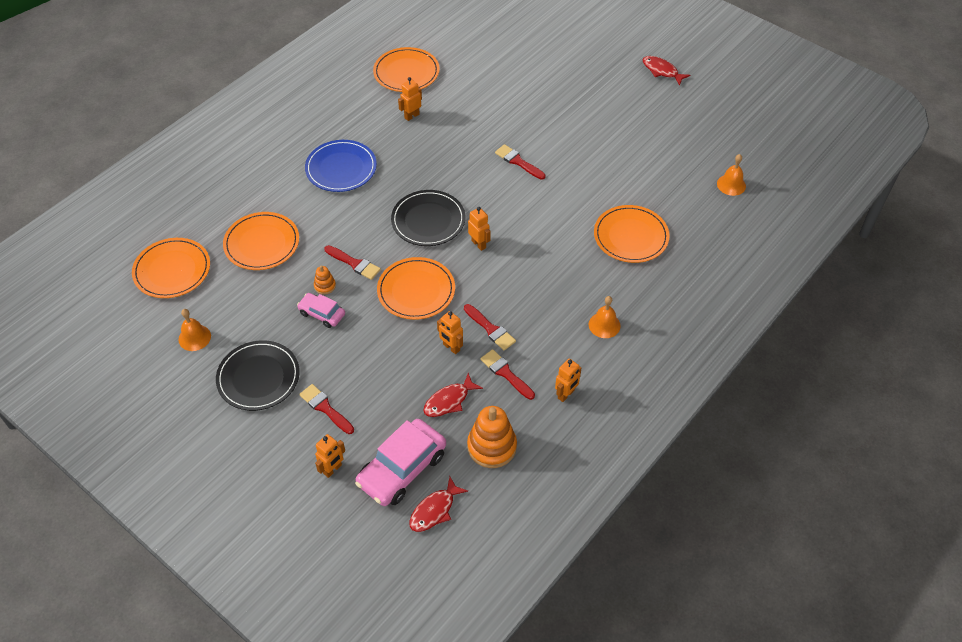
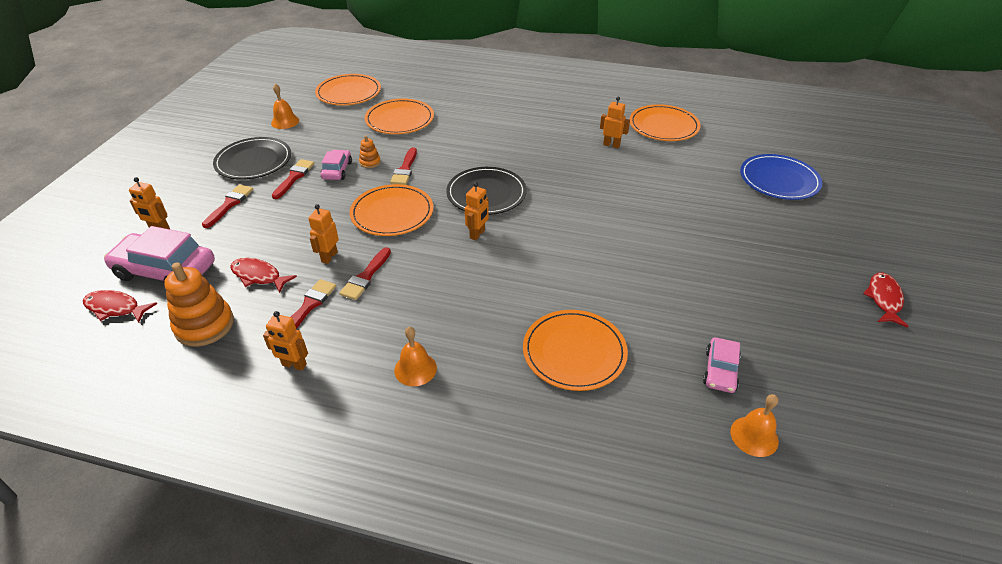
camera: 65 degrees right, 10 degrees down
blue plate [305,140,377,192] -> blue plate moved to [740,154,822,200]
red brush [495,144,546,180] -> red brush moved to [272,159,314,199]
none -> pink car [703,337,741,393]

